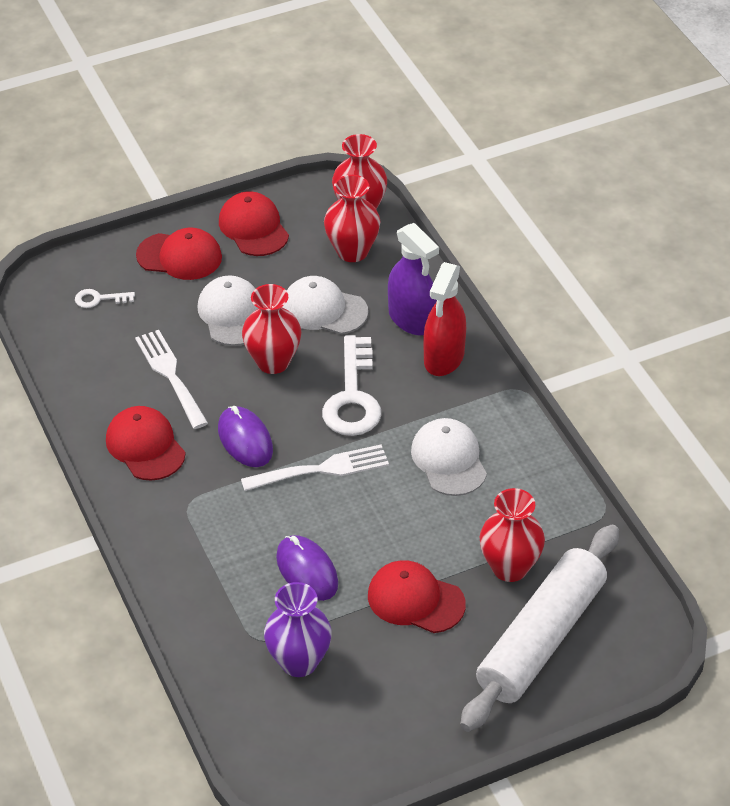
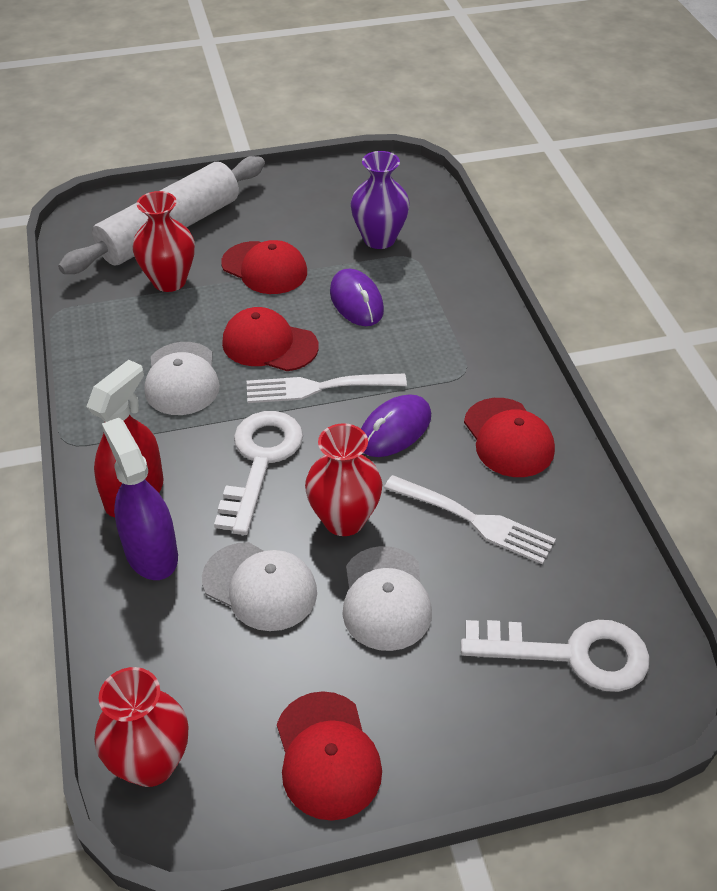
camera: 170 degrees left, 0 degrees up
white key [75,289,135,308] -> white key [461,620,650,692], size x2.15
white fork [135,330,208,429] -> white fork turned 45 degrees counterclockwise [384,475,556,564]
red cap [136,228,222,280] -> red cap moved to [222,307,319,371]
purple mouse [218,406,273,467] -> purple mouse turned 60 degrees clockwise [361,394,431,457]
red vase [324,175,380,262] -> none

